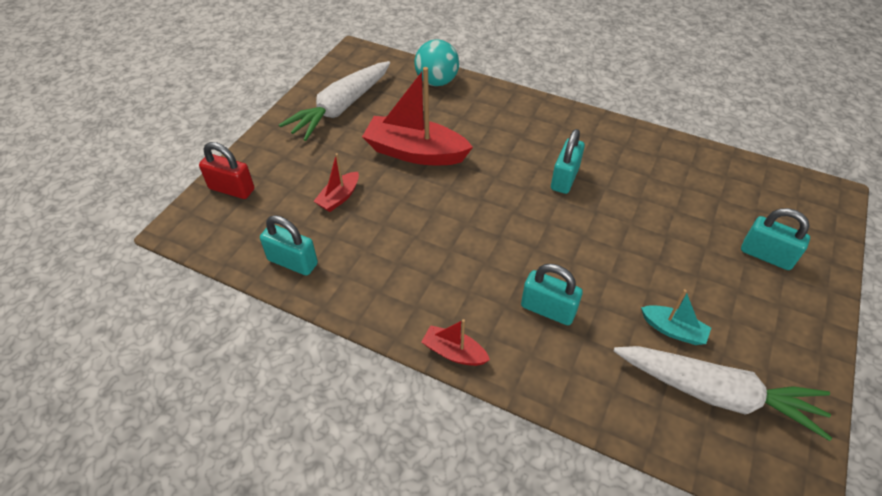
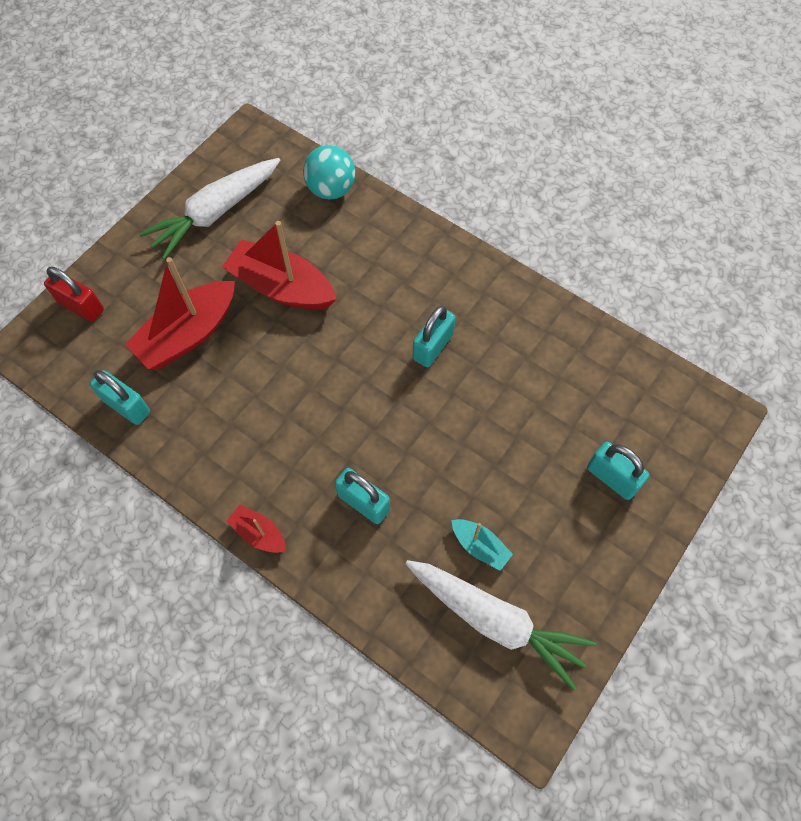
camera: 10 degrees right, 15 degrees up
red boat [314,153,359,212] -> red boat [125,257,235,369], size x2.01

